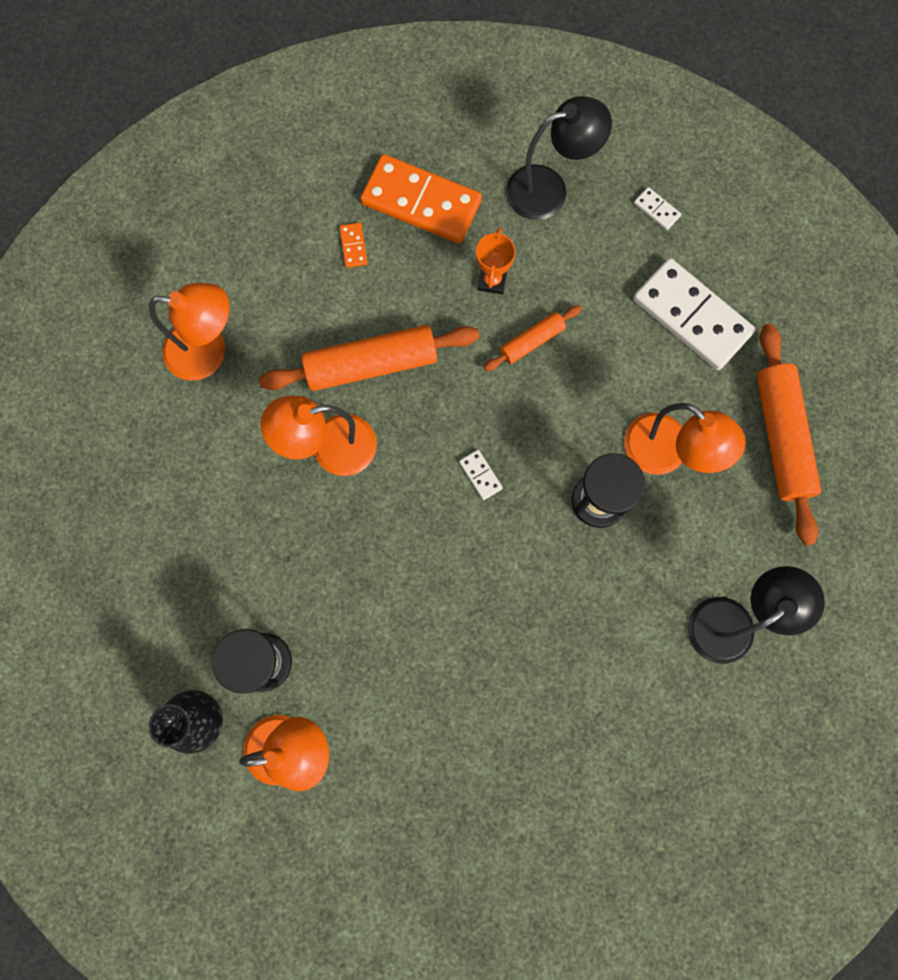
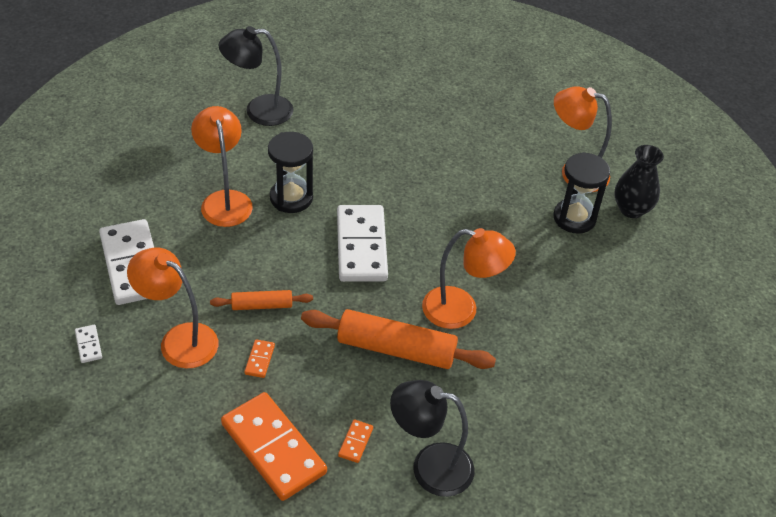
camera: 155 degrees left, 30 degrees down
orange lamp [149,283,230,381] -> orange lamp moved to [127,247,218,369]
white domino [459,450,503,500] -> white domino [337,205,388,282], size x2.49
orange trophy [476,228,515,294] -> orange domino [244,339,275,378]
black lamp [506,96,612,220] -> black lamp moved to [390,380,475,497]
orange rolling pin [756,324,821,545] -> none

